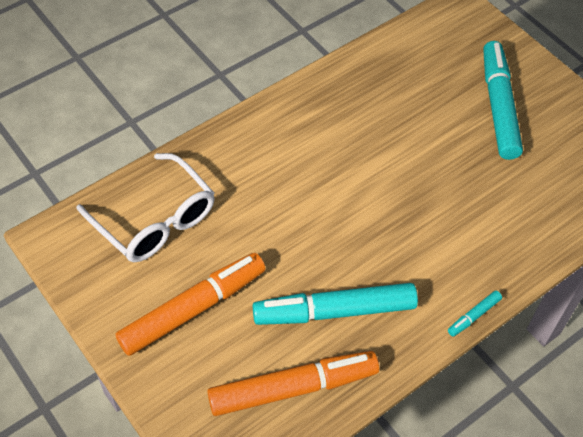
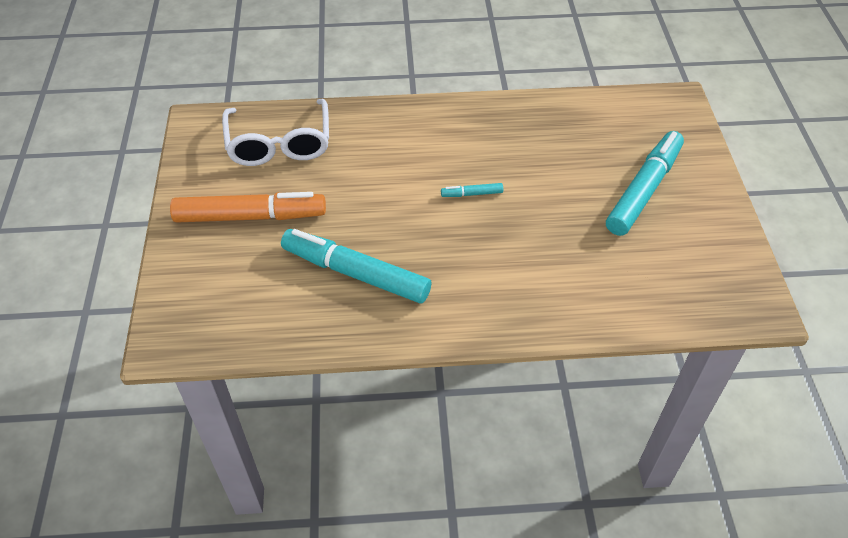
camera: 35 degrees right, 5 degrees down
orange marker [207,351,379,416] -> none
turquoise marker [448,291,502,337] -> turquoise marker moved to [441,183,503,197]

